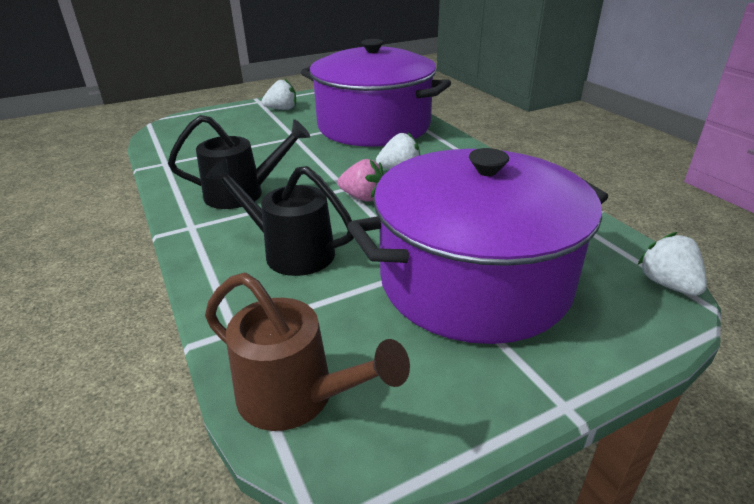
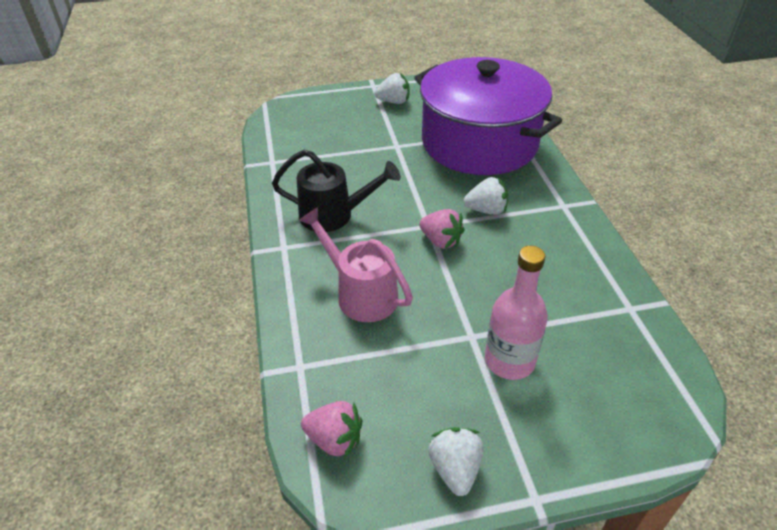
camera: 15 degrees right, 10 degrees up
brown watering can [205,273,410,431] -> pink strawberry [301,401,362,459]
black watering can [206,159,354,276] -> pink watering can [298,207,413,322]
purple pot [347,148,608,344] -> pink bottle [485,246,548,380]
white strawberry [638,232,707,296] -> white strawberry moved to [428,427,483,496]

